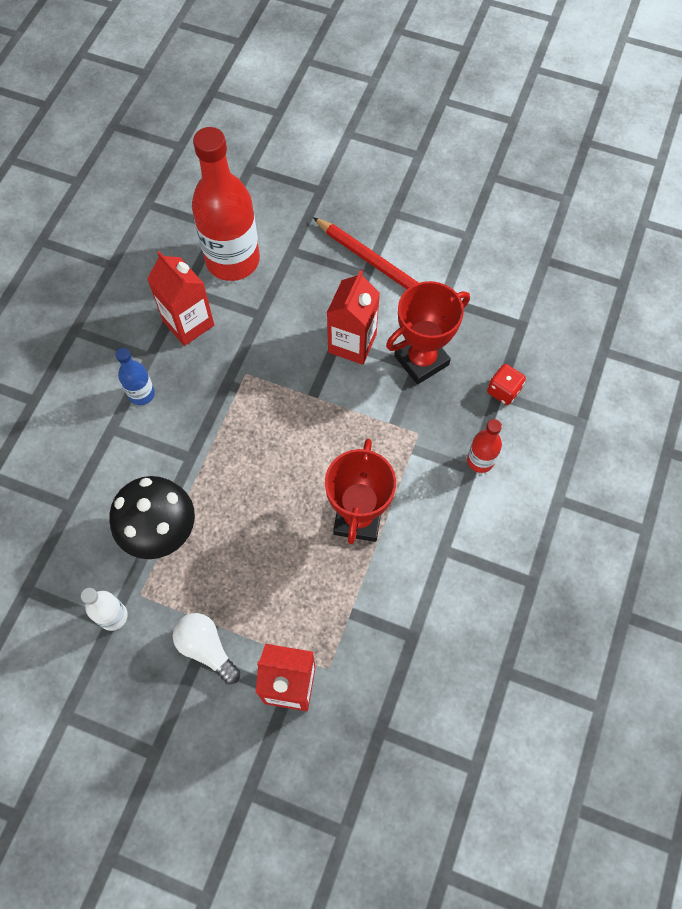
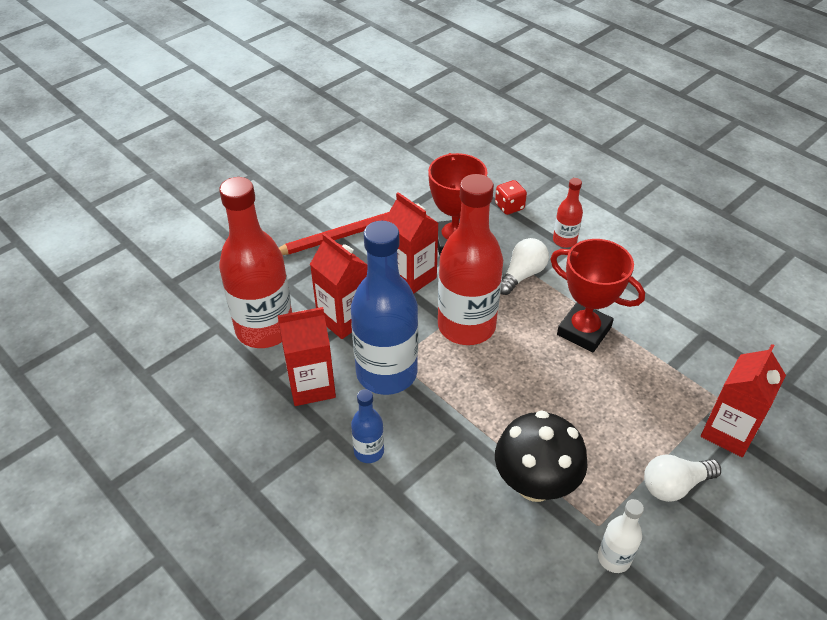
camera: 65 degrees left, 20 degrees down
none -> red carton [310,233,367,339]
none -> blue bottle [351,221,418,395]
none -> red bottle [438,174,503,345]
none -> white light bulb [500,238,549,295]

